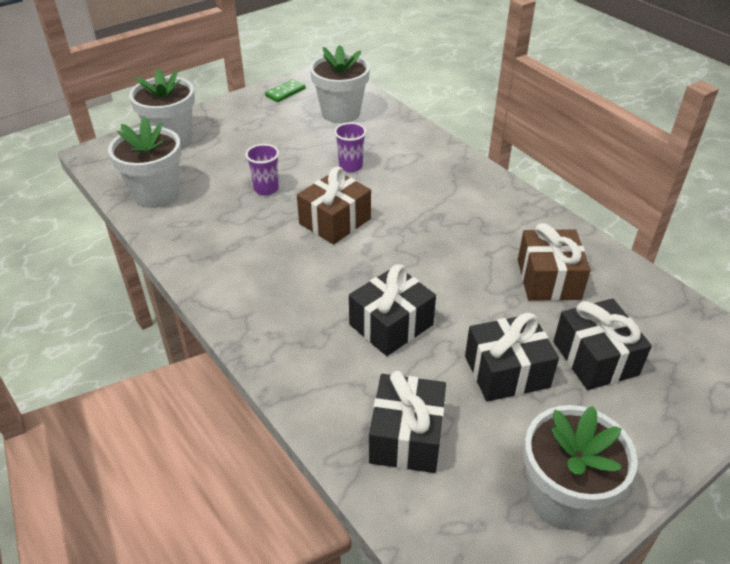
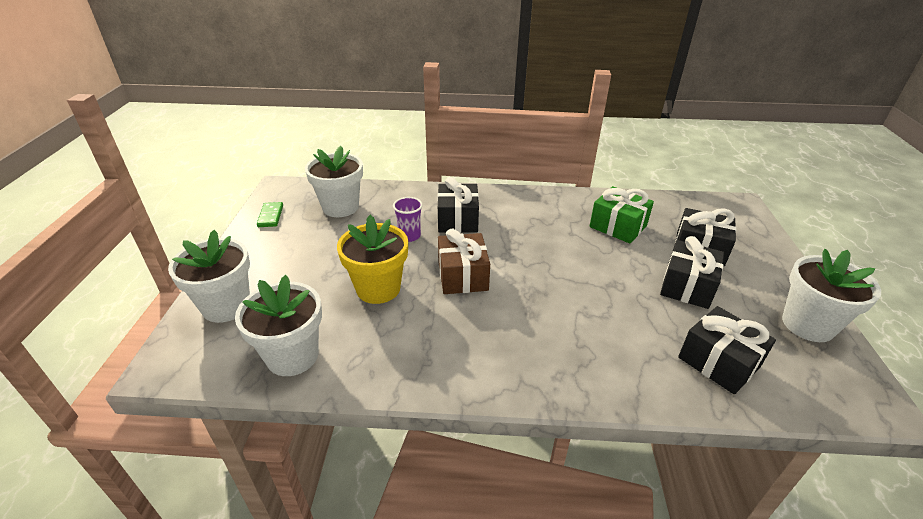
camera: 50 degrees left, 5 degrees down
purple cup [245,144,279,195] -> yellow flower pot [337,215,408,304]
black gift [349,264,436,356] -> black gift moved to [437,177,479,233]
brown gift [518,223,591,301] -> green gift [590,186,654,244]

